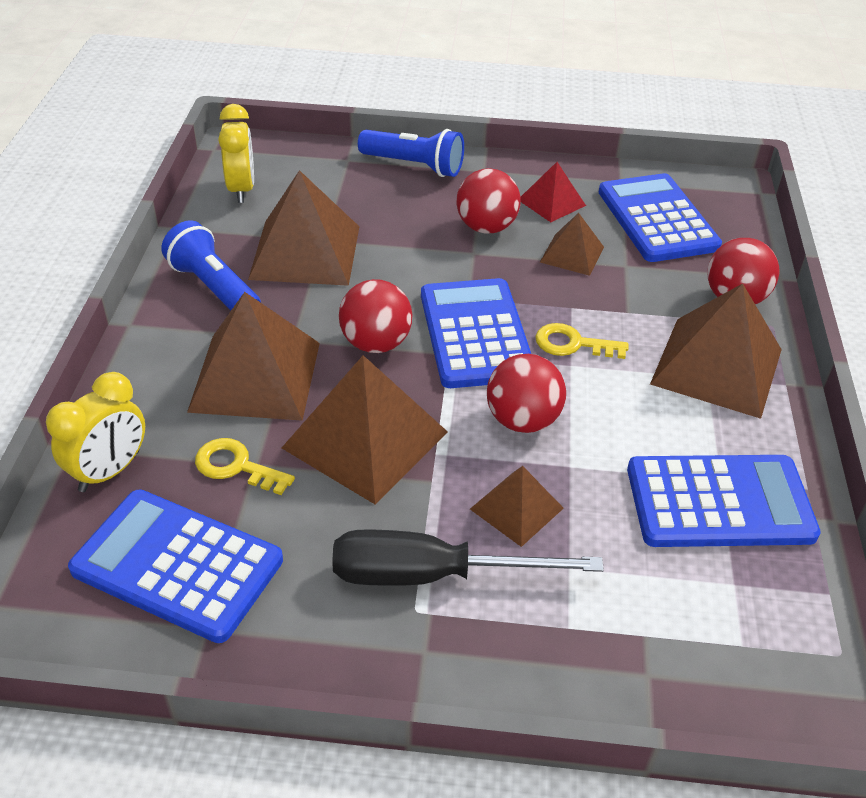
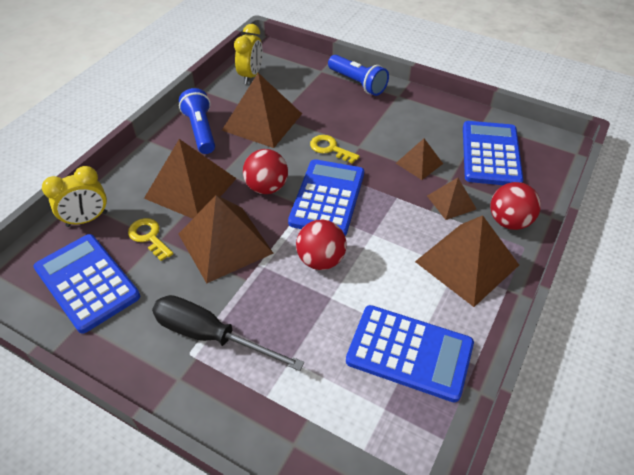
camera: 25 degrees right, 5 degrees up
red ball [457,168,521,234] -> none
brown pyramid [470,466,564,547] -> brown pyramid moved to [427,178,476,220]
red pyramid [521,162,586,222] -> none
yellow key [535,323,629,359] -> yellow key moved to [310,135,360,164]

